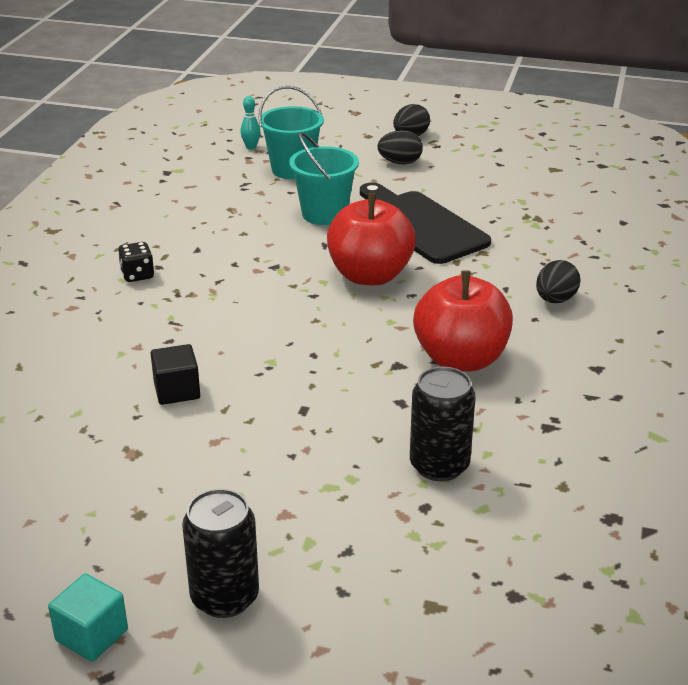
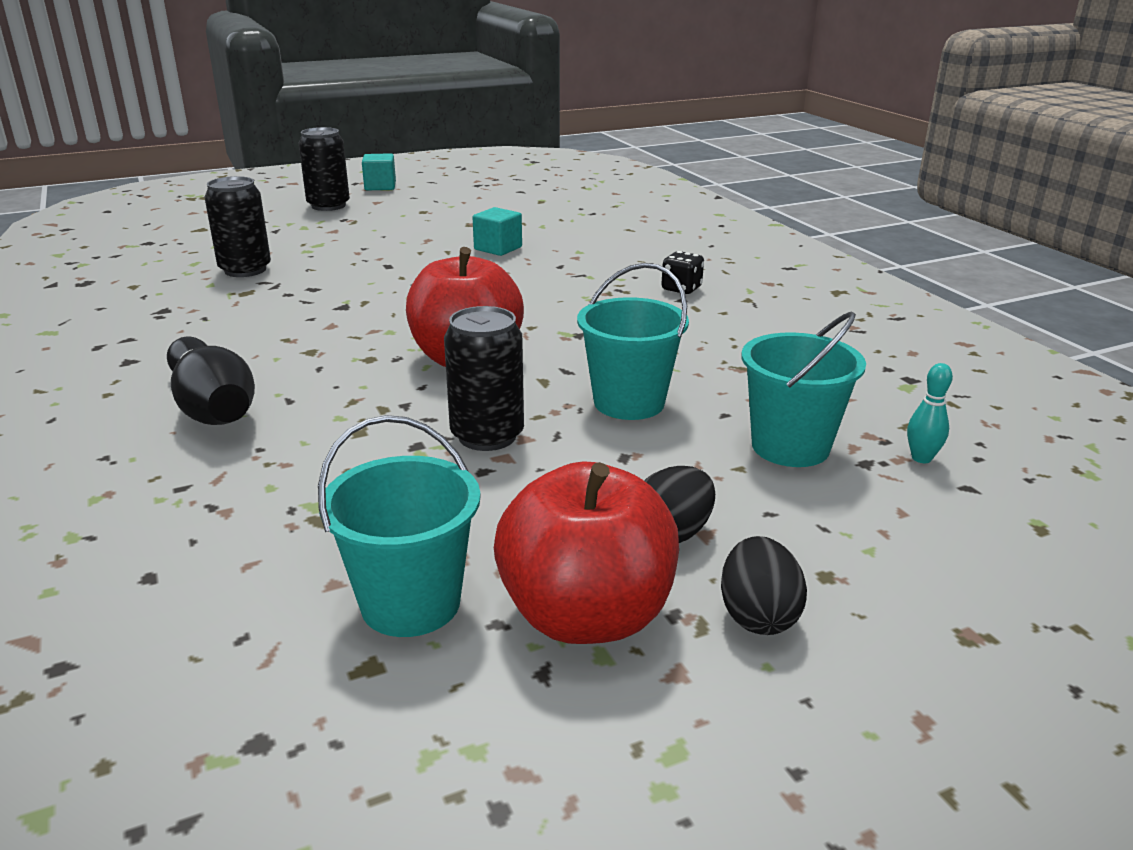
camera: 140 degrees right, 5 degrees down
black cube [151,344,200,405] -> turquoise cube [473,207,522,256]
black cutting board [360,183,491,264] -> black can [444,306,524,451]
red apple [413,270,513,372] -> red apple moved to [494,461,679,644]
black egg [536,260,581,303] -> black bowling pin [167,337,255,425]
none -> turquoise bucket [318,415,481,637]

